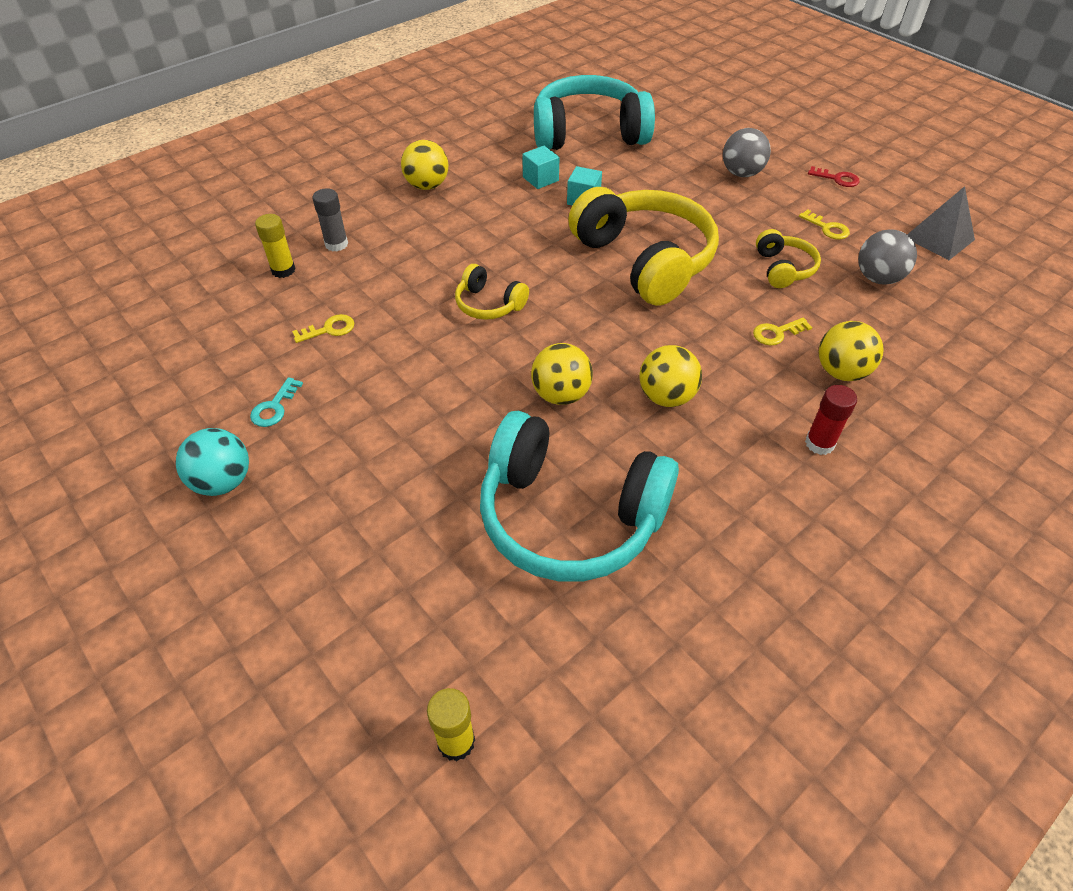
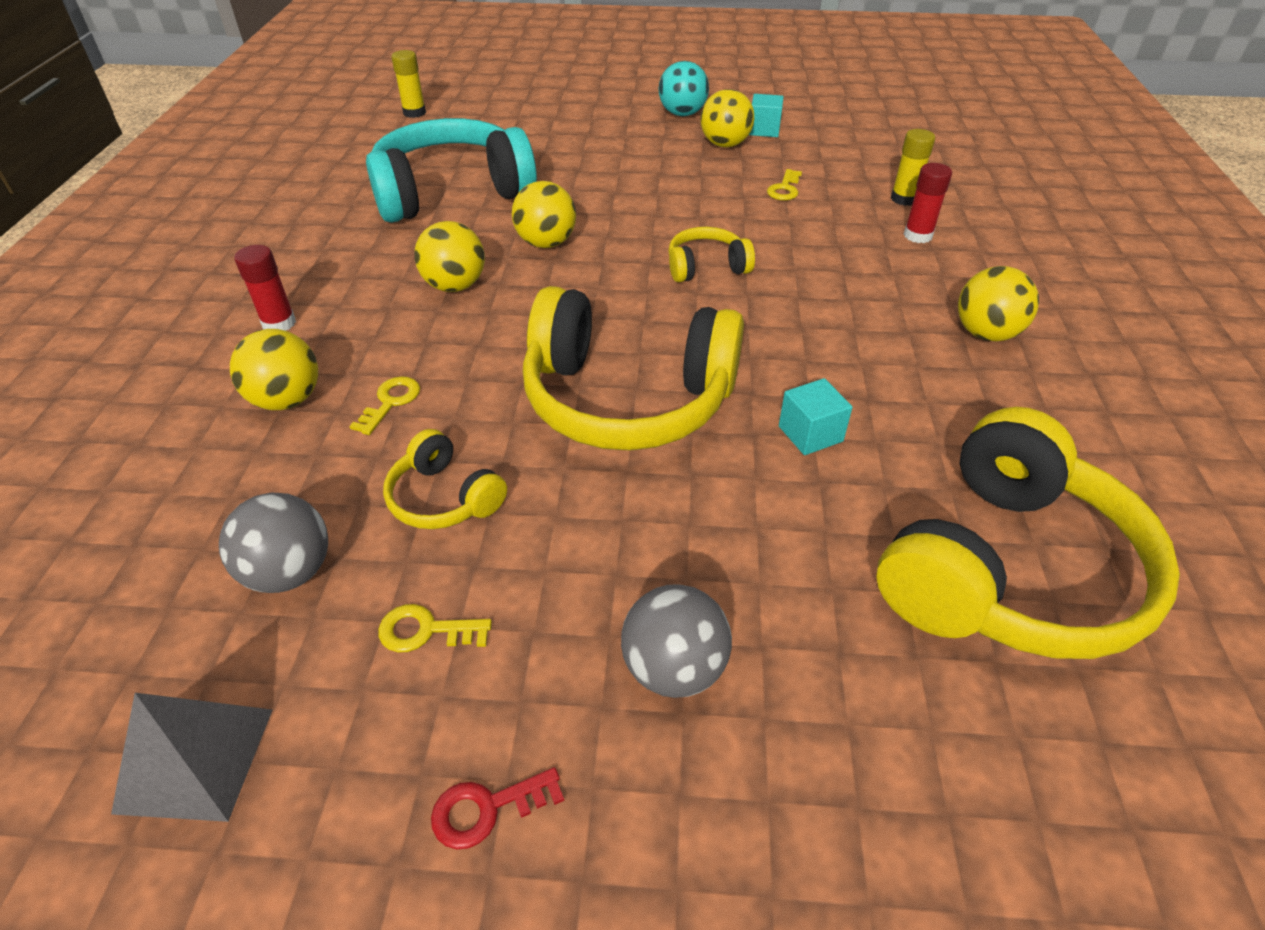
camera: 135 degrees right, 5 degrees down
turquoise key [250,377,303,427] -> yellow ball [700,89,754,147]
grey glue stick [313,188,348,252] -> red glue stick [904,163,952,243]
turquoise cube [522,146,559,189] -> turquoise cube moved to [749,94,784,137]
turquoise headphones [534,75,655,150] -> yellow headphones [876,407,1180,659]

